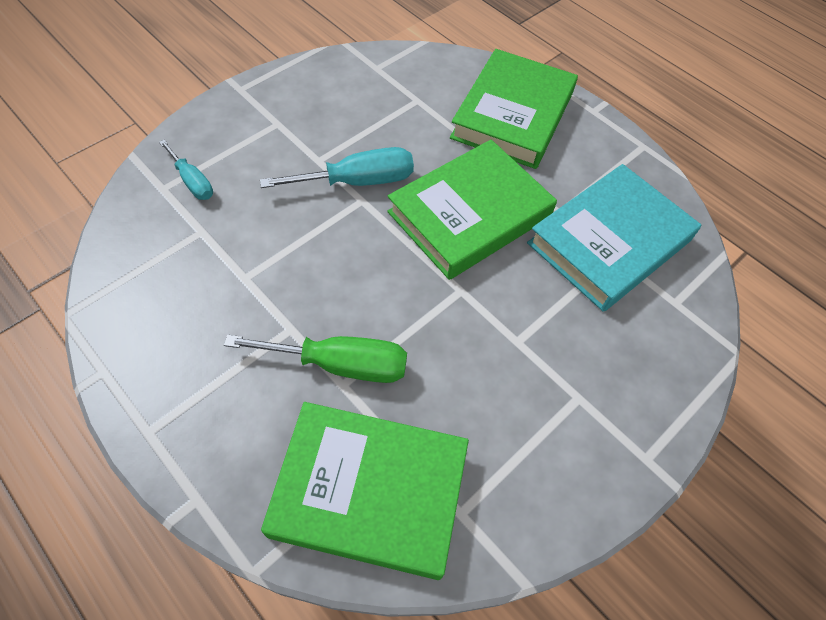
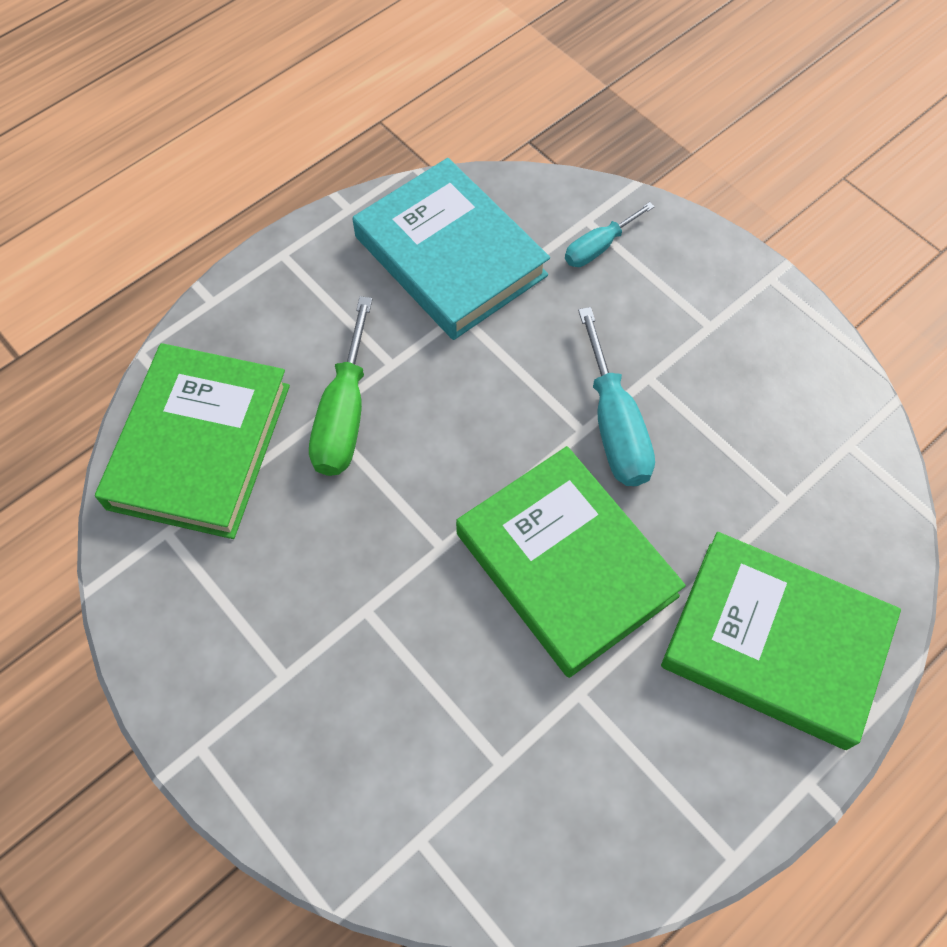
camera: 95 degrees right, 5 degrees up
turquoise book [527,164,701,312] -> turquoise book moved to [353,158,550,340]

